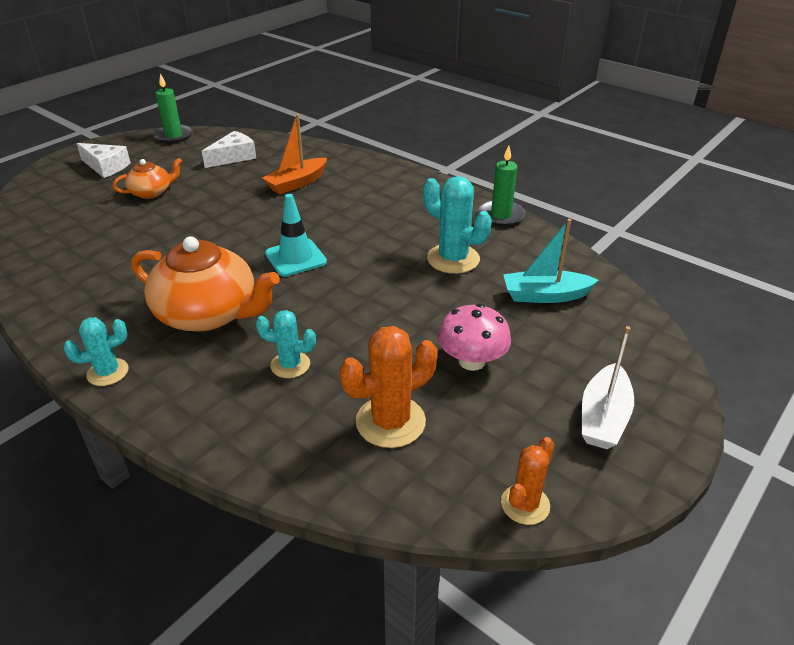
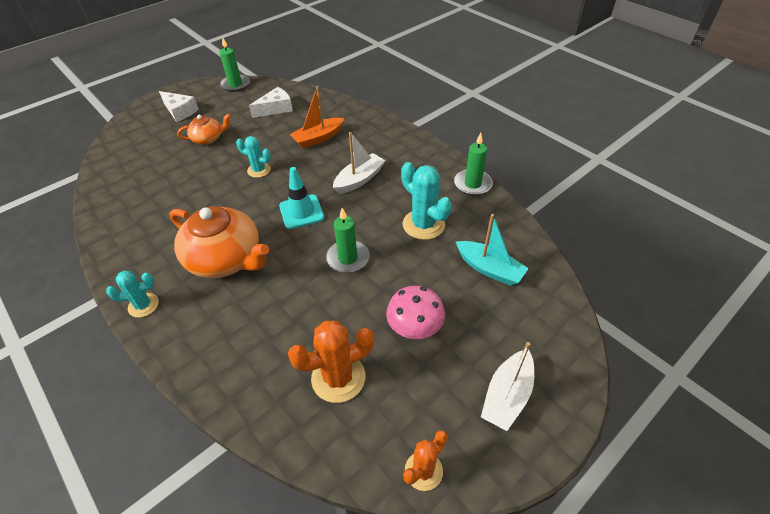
camera: 10 degrees right, 10 degrees up
turquoise cactus [256,310,316,378] -> turquoise cactus moved to [236,136,271,178]
turquoise boat [503,219,599,303] -> turquoise boat turned 150 degrees counterclockwise [456,214,529,286]
none -> green candle [326,208,370,273]
none -> white boat [333,132,386,194]

